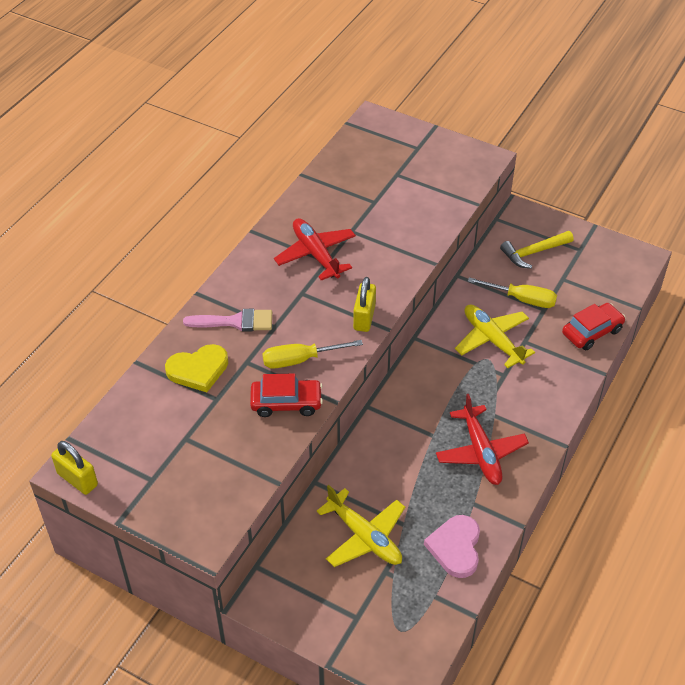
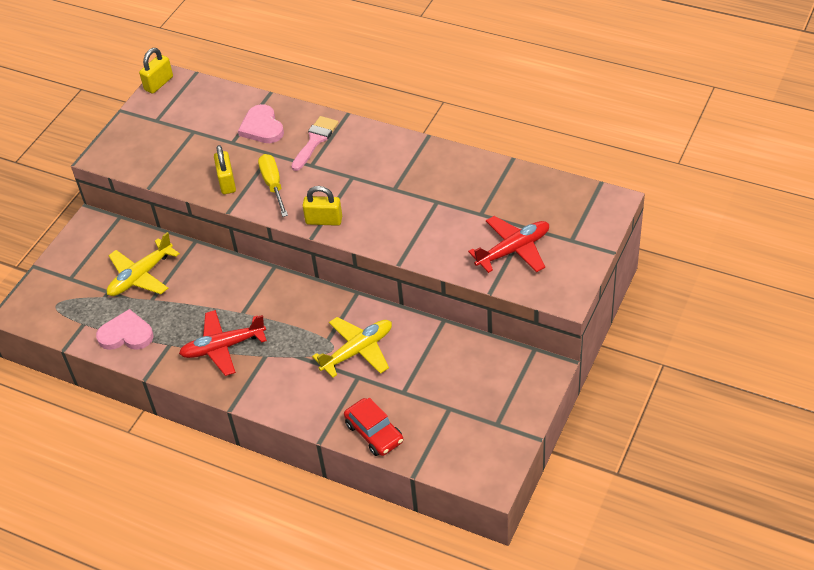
camera: 90 degrees right, 0 degrees up
yellow heart [165,344,228,392] -> pink heart [238,104,284,143]
pink brush [183,309,272,331] -> pink brush turned 150 degrees counterclockwise [291,116,339,171]
red car [250,373,323,417] -> yellow padlock [214,145,236,194]
red plane [274,218,356,280] -> red plane moved to [468,216,549,273]
yellow screwdriver [467,277,557,308] -> none
yellow hammer [500,231,573,269] -> none

